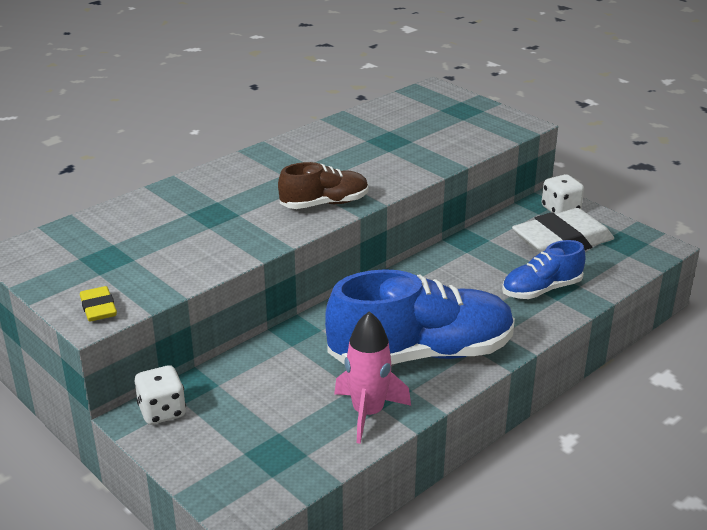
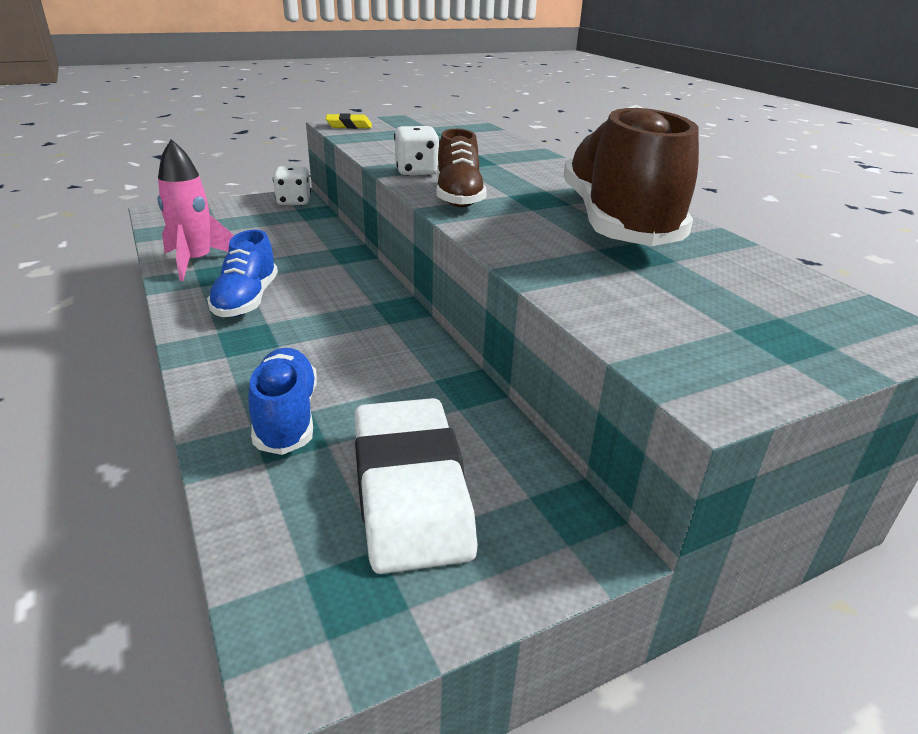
camera: 105 degrees right, 0 degrees up
blue shoe [325,269,515,365] -> blue shoe [207,230,278,317], size x0.53
white dice [541,174,584,214] -> white dice moved to [394,126,440,176]
none -> brown shoe [564,105,699,246]

